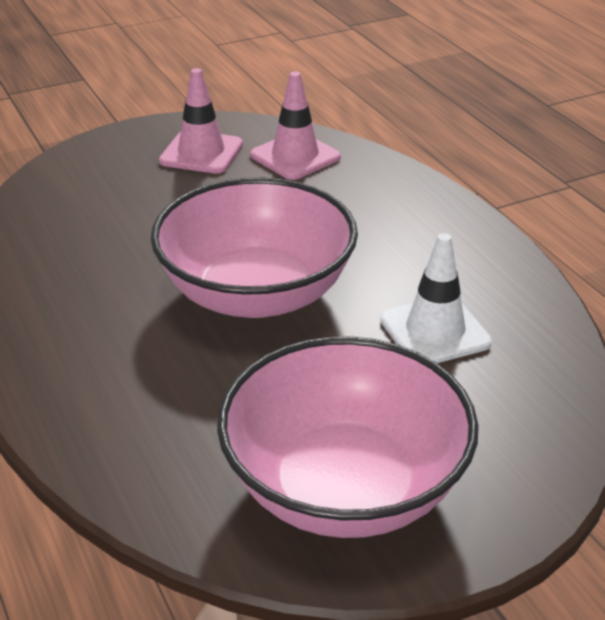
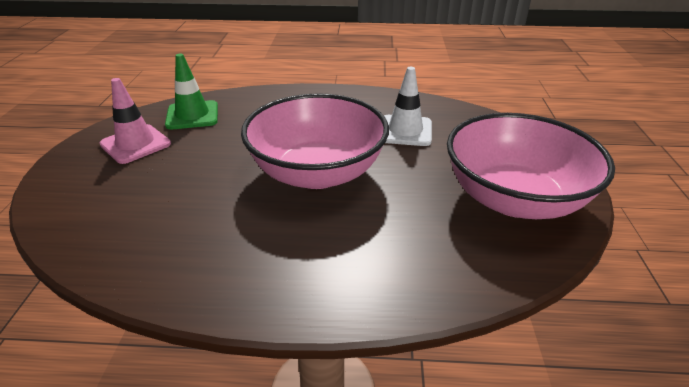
camera: 60 degrees left, 0 degrees up
pink traffic cone [250,72,341,180] -> green traffic cone [165,54,218,130]

